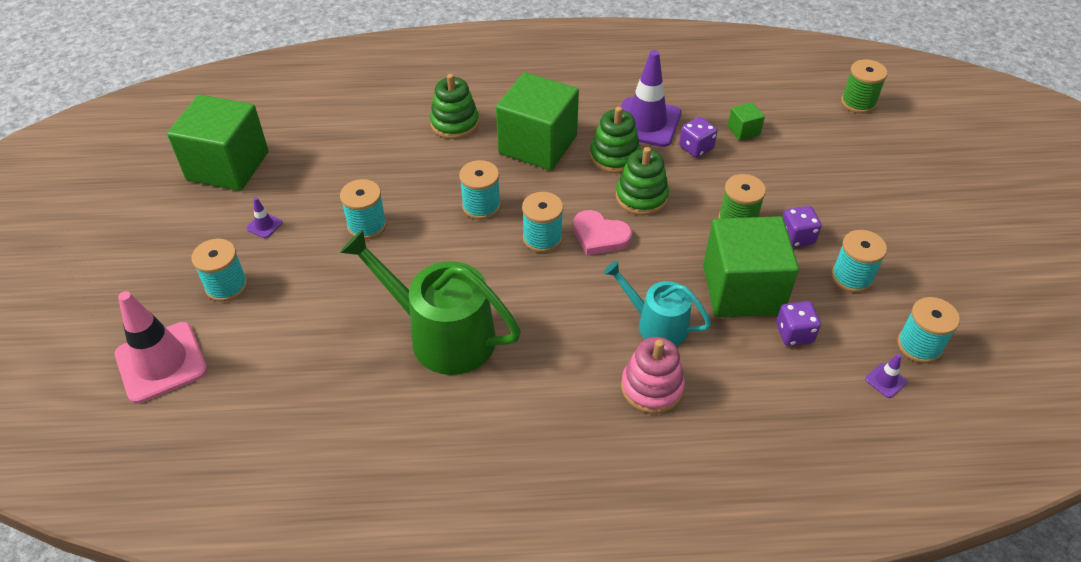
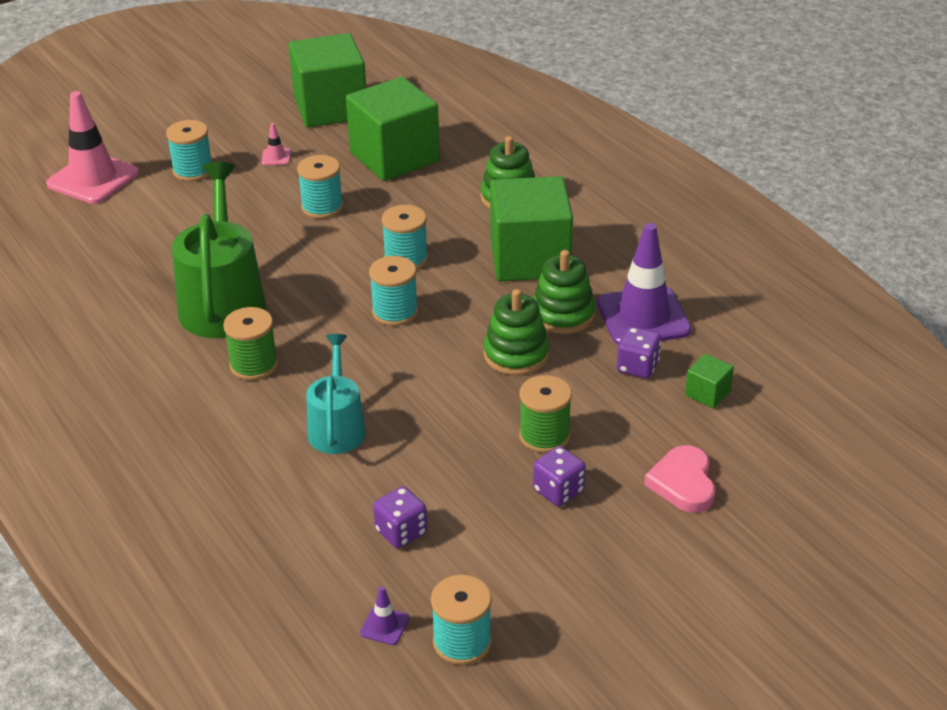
camera: 60 degrees right, 10 degrees down
purple traffic cone [246,198,283,238] -> pink traffic cone [261,123,291,165]
pink heart [573,210,632,256] -> pink heart moved to [644,445,716,513]
pink stacking toy [621,337,685,414] -> none
green cube [703,216,799,317] -> green cube moved to [346,77,440,181]
turquoise spool [831,230,887,293] -> none
green spool [841,59,888,113] -> green spool moved to [223,307,278,380]

